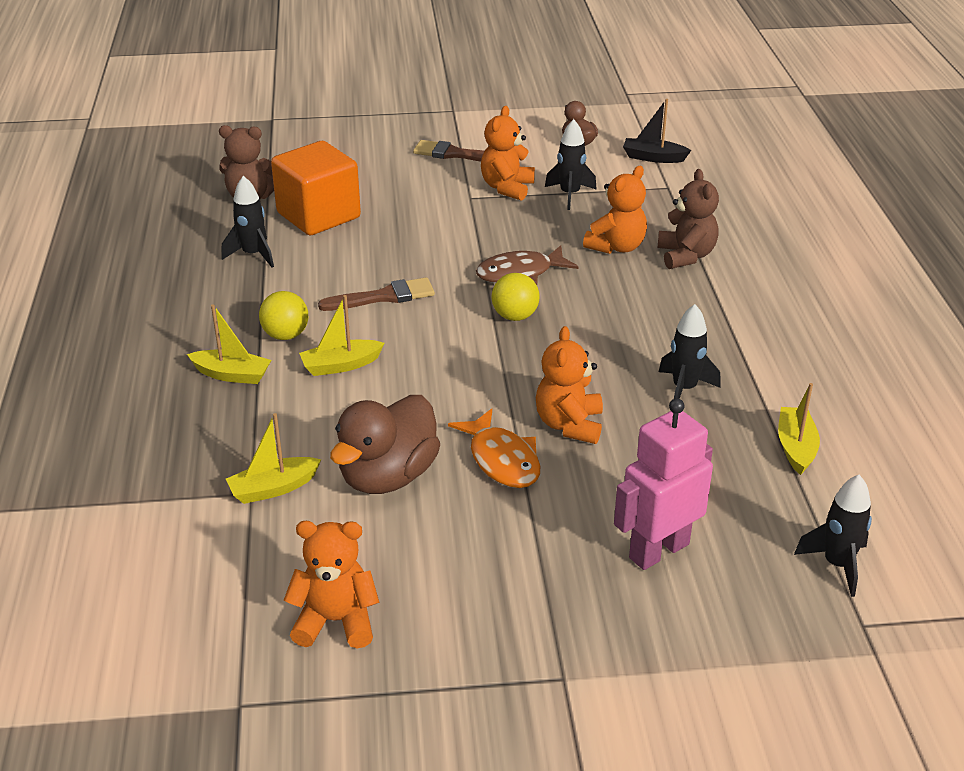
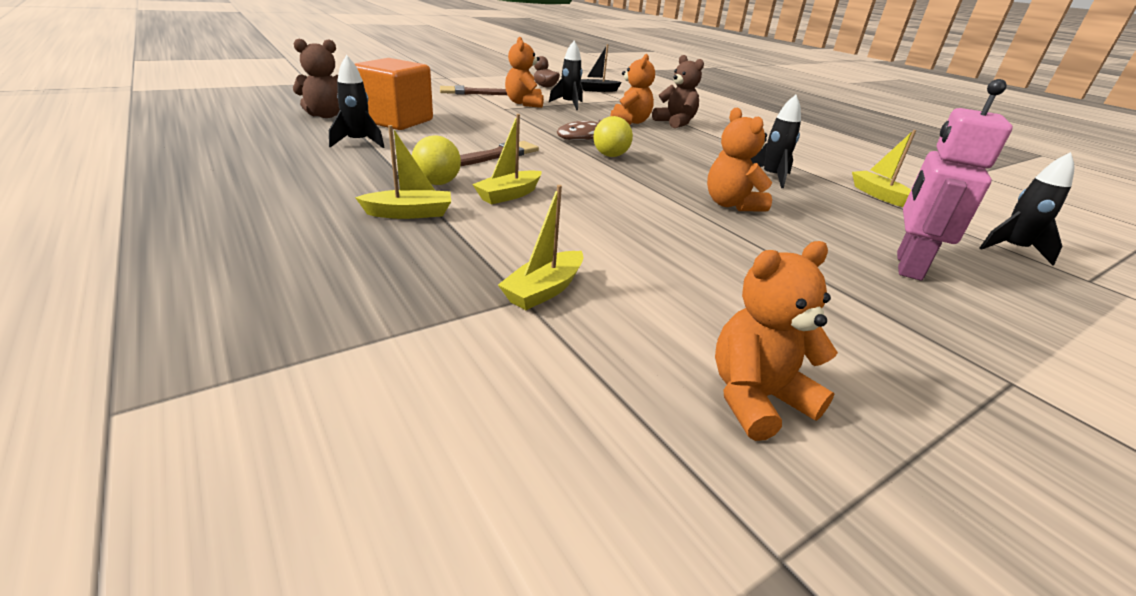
camera: 30 degrees left, 5 degrees down
brown duck [330,395,440,494] -> none
orange fish [448,408,540,488] -> none

